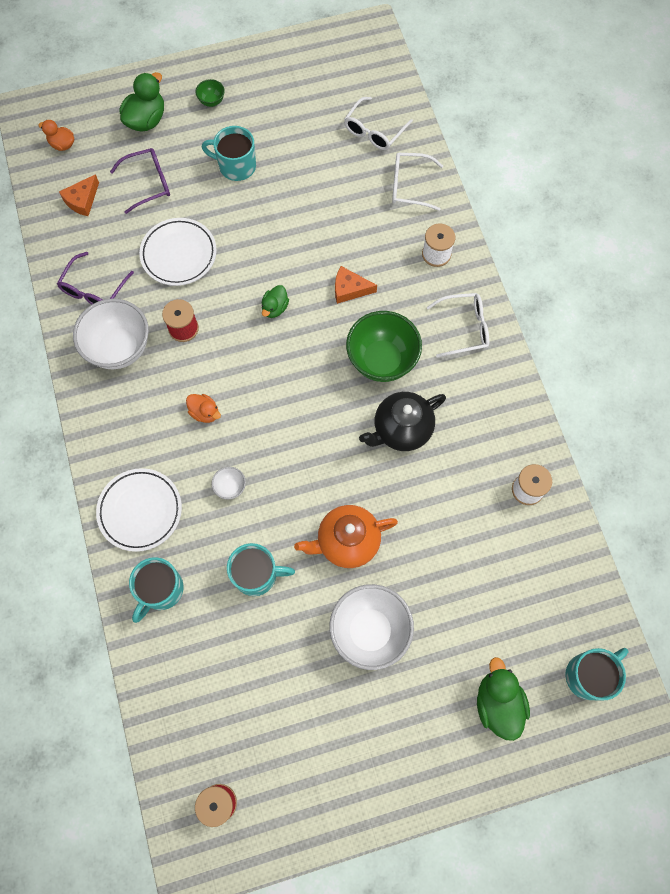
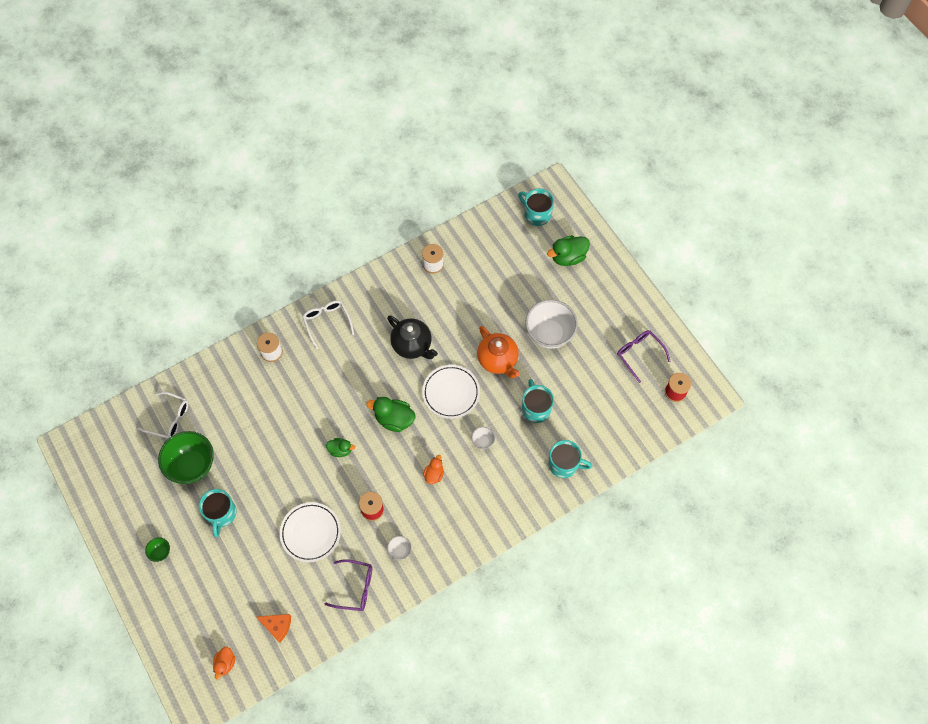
camera: 105 degrees left, 5 degrees down
white bowl [73,299,149,369] -> white bowl [387,536,412,560], size x0.44
white plate [96,468,182,552] -> white plate moved to [422,365,480,419]
purple glasses [110,148,170,214] -> purple glasses moved to [617,330,670,383]
green duck [119,72,164,132] -> green duck moved to [366,397,416,432]
orange cheese [335,266,377,304] -> none
green bowl [346,311,422,382] -> green bowl moved to [158,431,214,484]
white glasses [392,153,443,211] -> none

